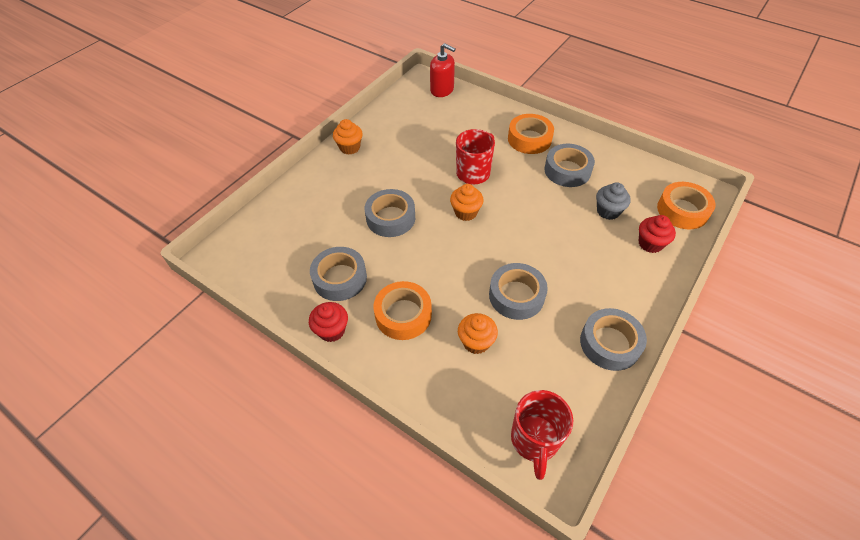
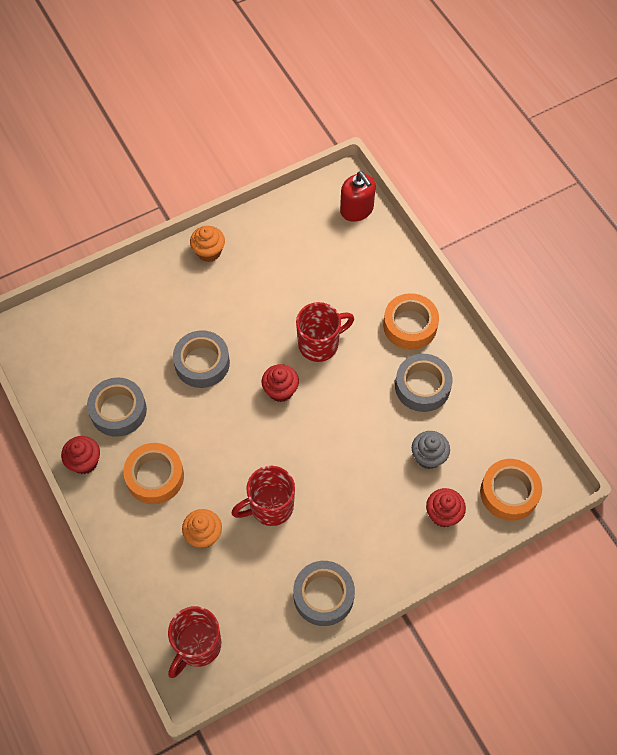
camera: 25 degrees right, 10 degrees up
orange cupcake [450,184,484,221] -> red cupcake [262,364,299,402]
grey tape [489,263,548,320] -> red mug [231,466,295,526]

